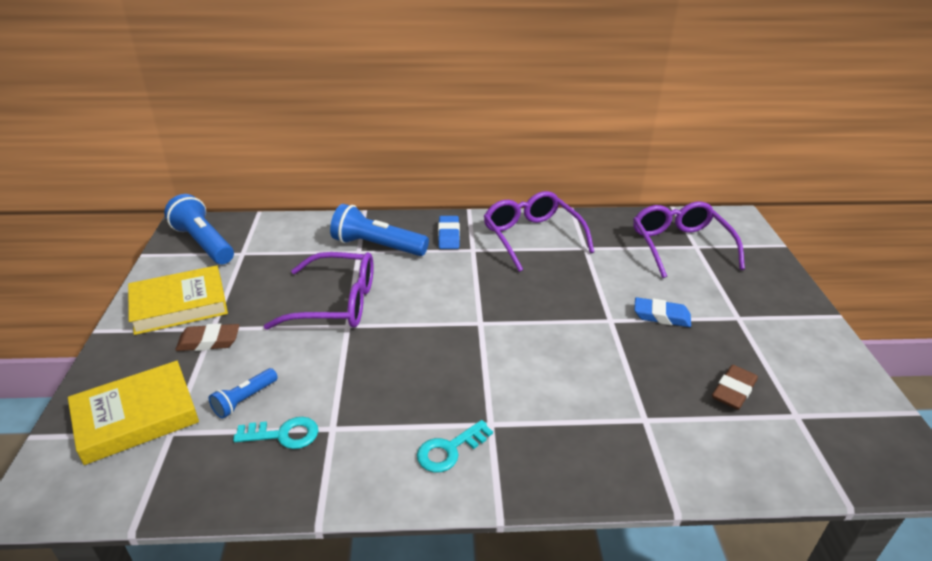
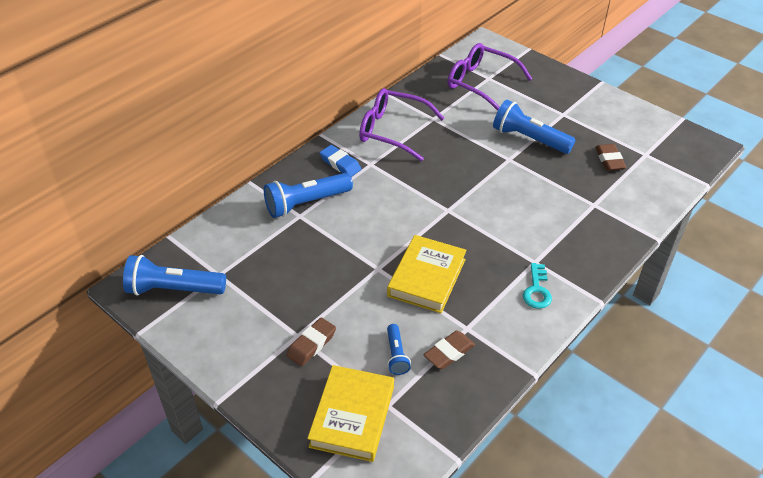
camera: 45 degrees left, 10 degrees up
yellow book [128,265,228,335] -> yellow book moved to [387,235,467,313]
turquoise key [233,417,319,449] -> brown eraser [424,331,475,369]
purple glasses [264,252,374,330] -> none
blue eraser [634,297,691,327] -> blue flashlight [493,100,576,154]

